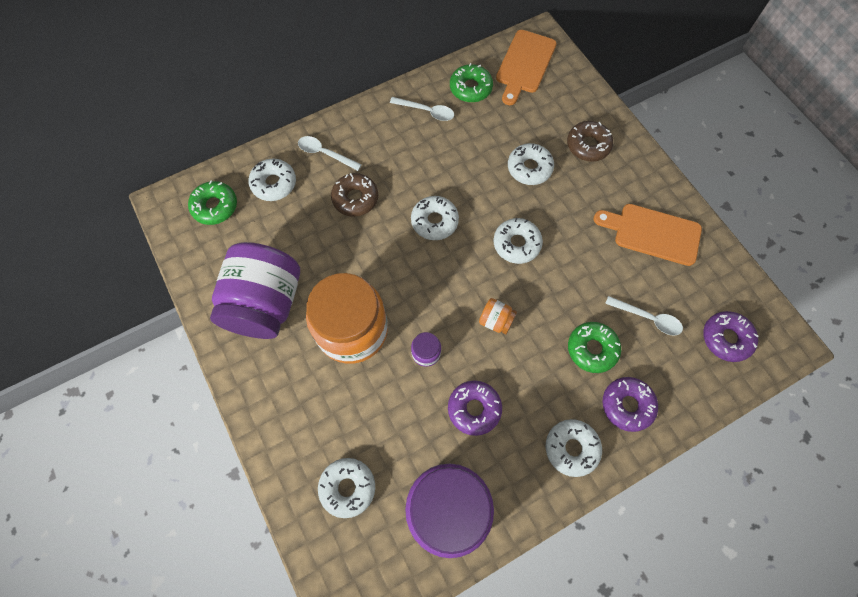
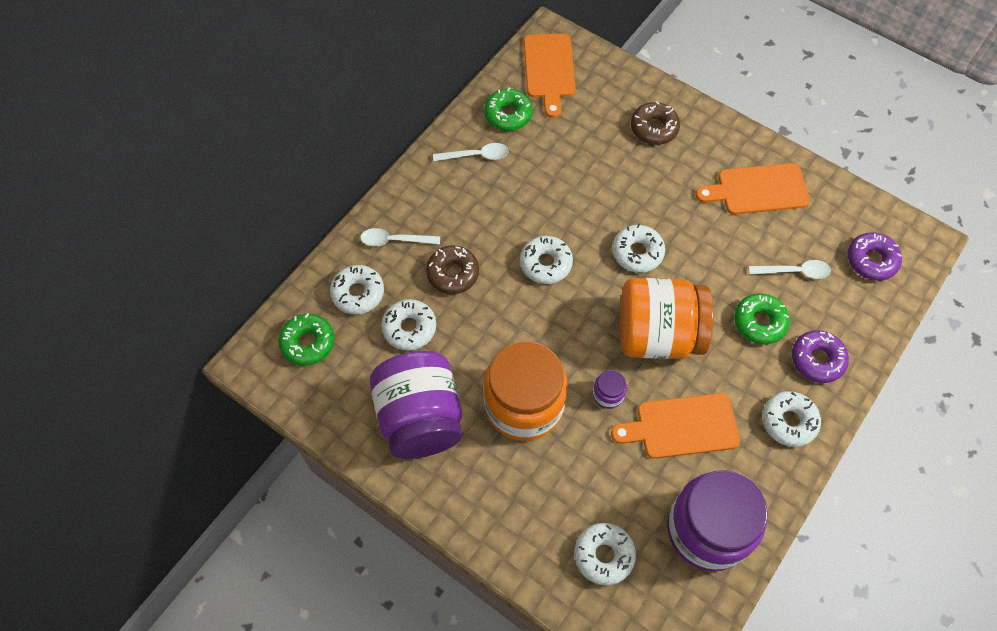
camera: 25 degrees left, 5 degrees down
purple donut [448,381,502,436] -> orange cutting board [611,393,740,459]
orange jar [479,298,517,334] -> orange jar [619,278,714,359], size x2.50
white donut [508,143,554,185] -> white donut moved to [381,299,436,350]

